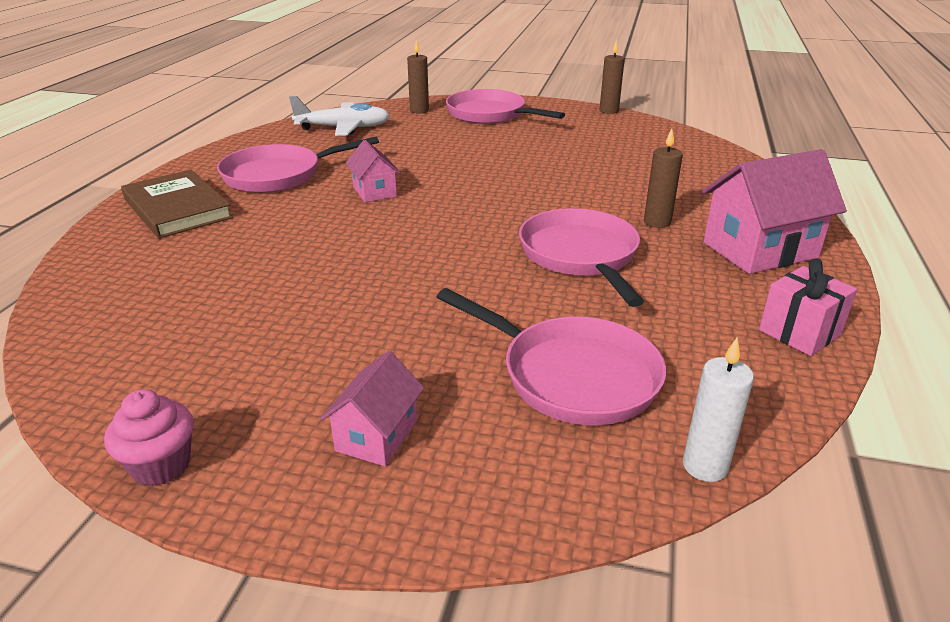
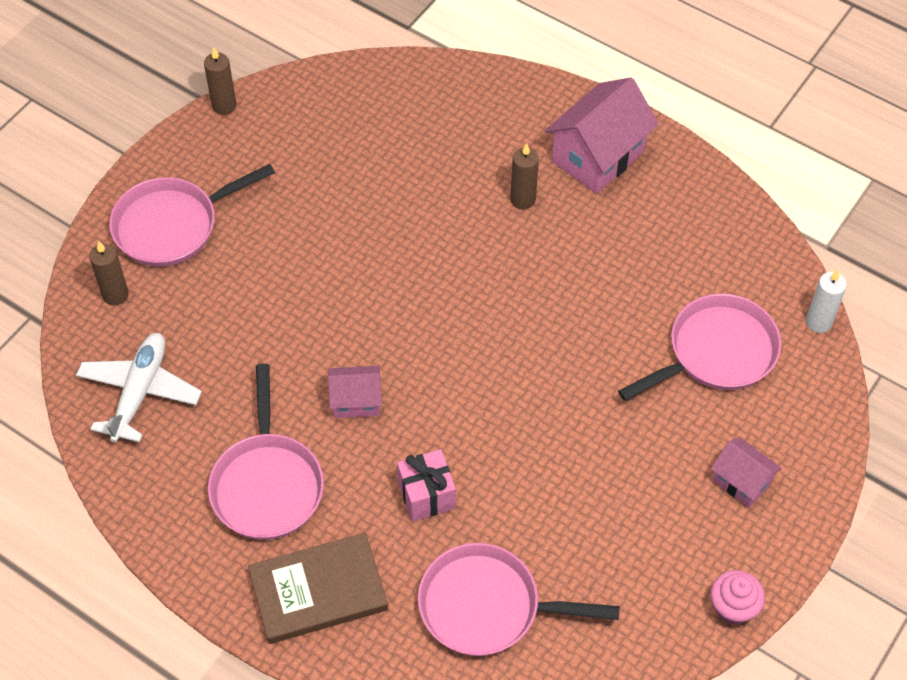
camera: 70 degrees left, 25 degrees up
pink pan [519,208,644,307] -> pink pan moved to [418,543,620,656]
pink house [702,149,847,274] -> pink house turned 45 degrees clockwise [545,77,659,194]
pink gift [759,258,857,356] -> pink gift moved to [397,449,456,522]

